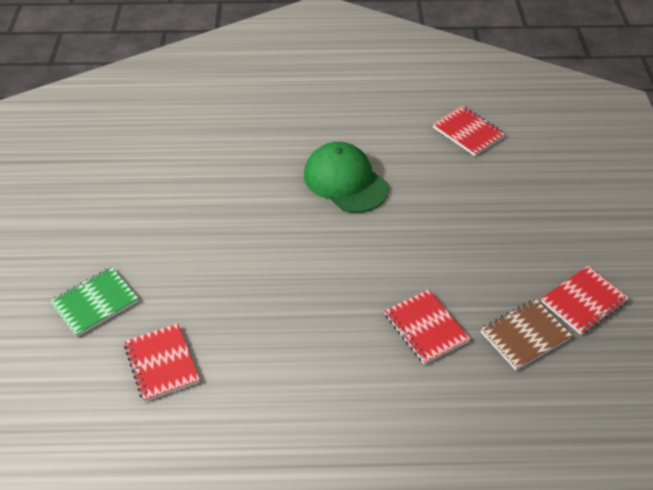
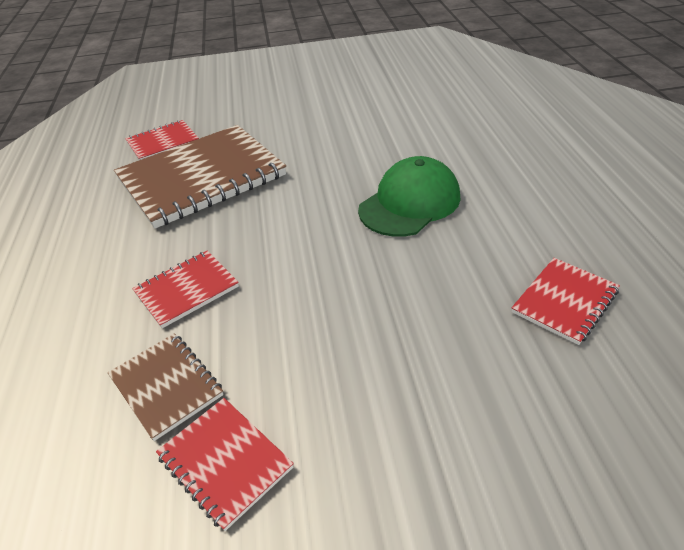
camera: 85 degrees right, 5 degrees down
green notebook [50,267,139,337] -> none
none -> brown notebook [114,125,286,228]

